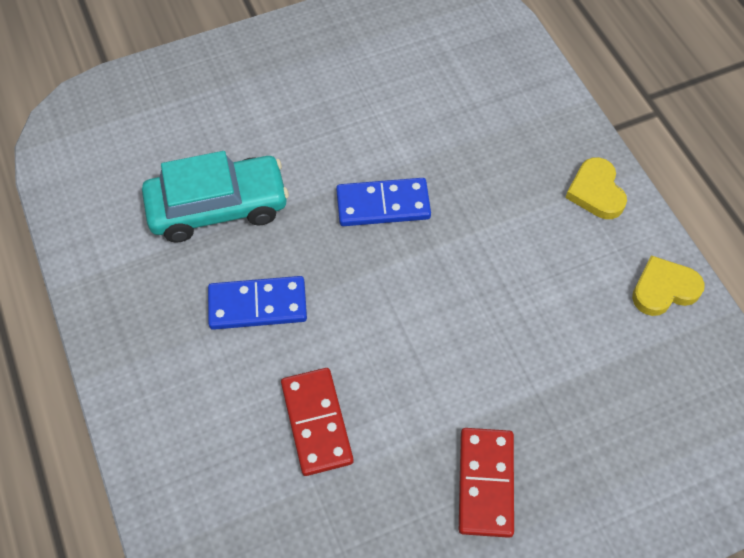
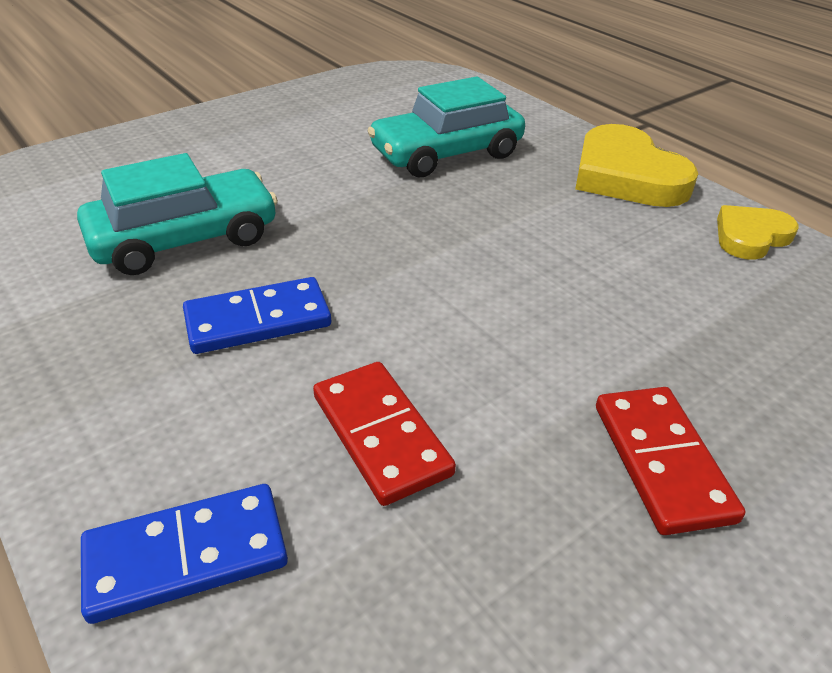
camera: 15 degrees left, 20 degrees down
blue domino [336,178,431,226] -> blue domino moved to [81,484,288,624]
yellow heart [565,157,627,219] -> yellow heart [575,124,698,207], size x1.71
none -> turquoise car [367,77,525,177]

